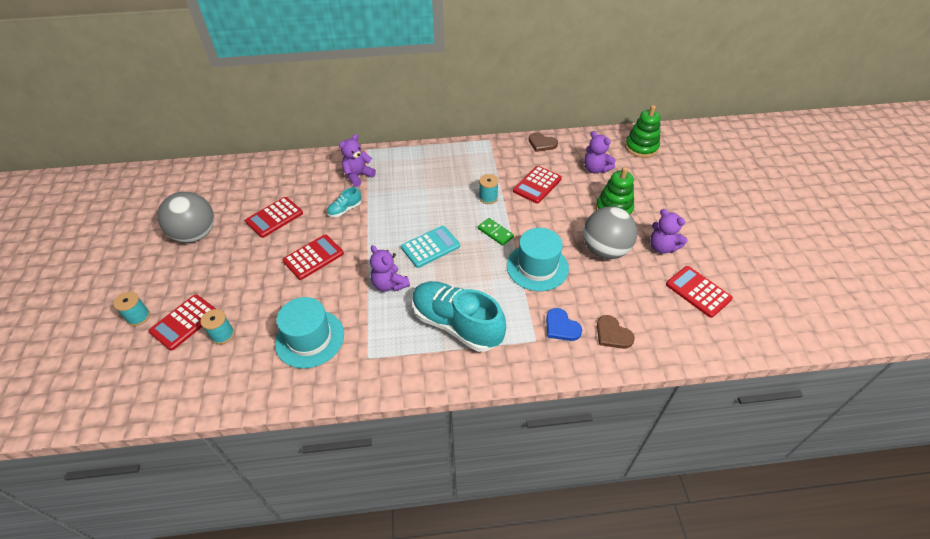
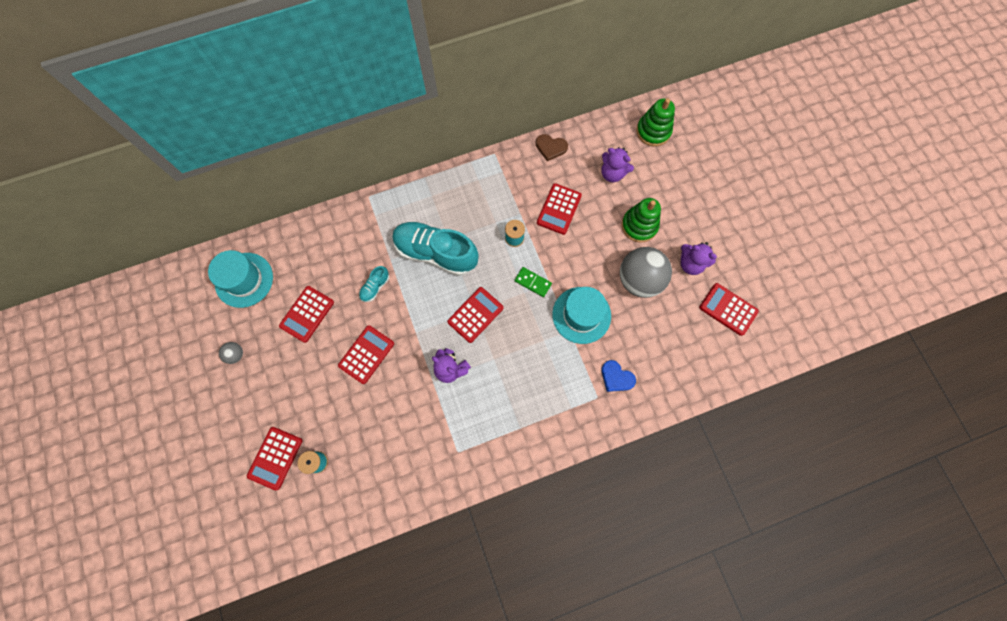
camera: 15 degrees left, 25 degrees up
turquoise spool [113,292,150,326] -> none
grey ball [158,192,214,243] -> grey ball [219,342,243,364], size x0.43
turquoise hat [275,297,344,368] -> turquoise hat moved to [208,250,273,308]
purple teddy bear [339,134,376,187] -> none
turquoise calculator [401,226,460,268] -> red calculator [447,287,504,343]
turquoise shoe [412,281,506,352] -> turquoise shoe moved to [392,221,479,276]
brown heart [597,315,635,349] -> none

